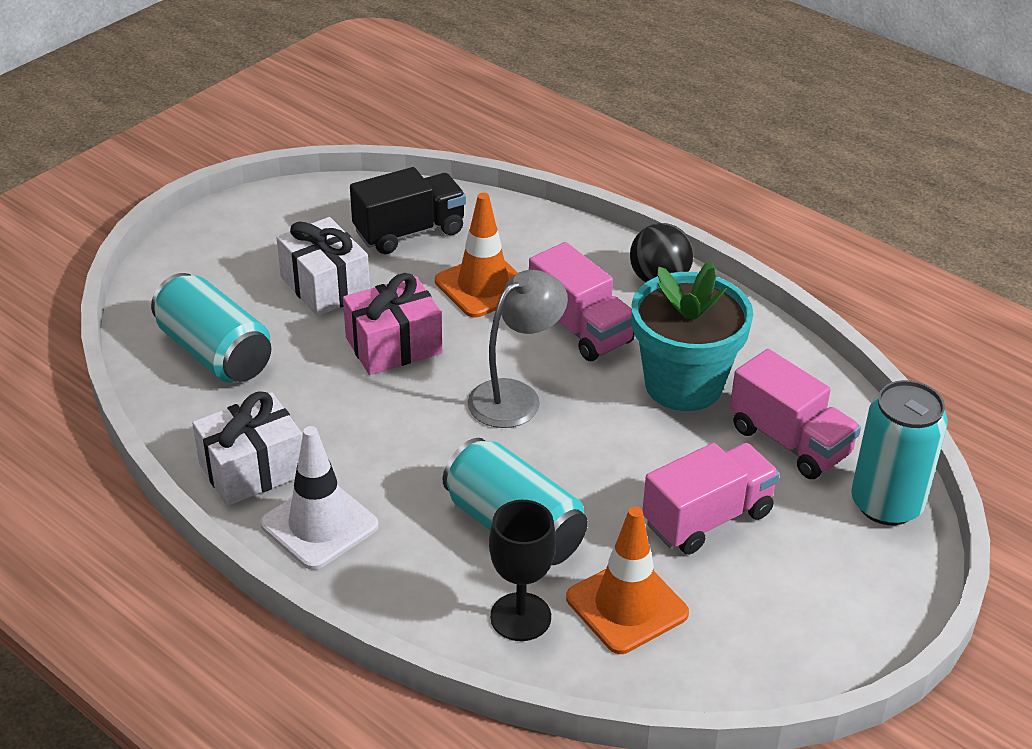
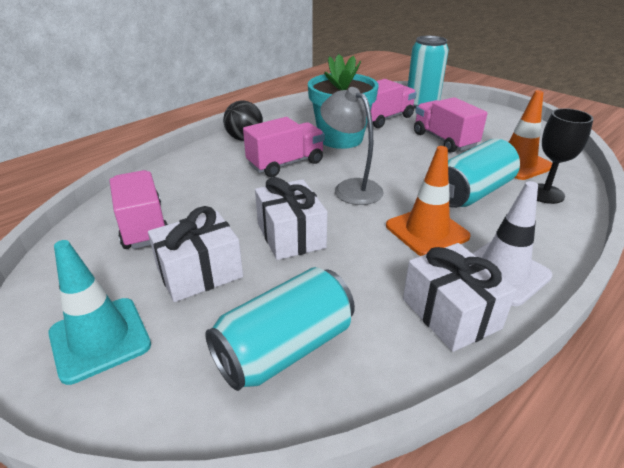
camera: 85 degrees left, 5 degrees down
pink gift [343,273,442,375] -> white gift [255,177,327,260]
black truck [350,167,466,254] -> pink truck [109,170,168,249]
orange traffic cone [435,193,518,318] -> orange traffic cone moved to [386,146,471,256]
none -> turquoise traffic cone [48,240,151,385]

